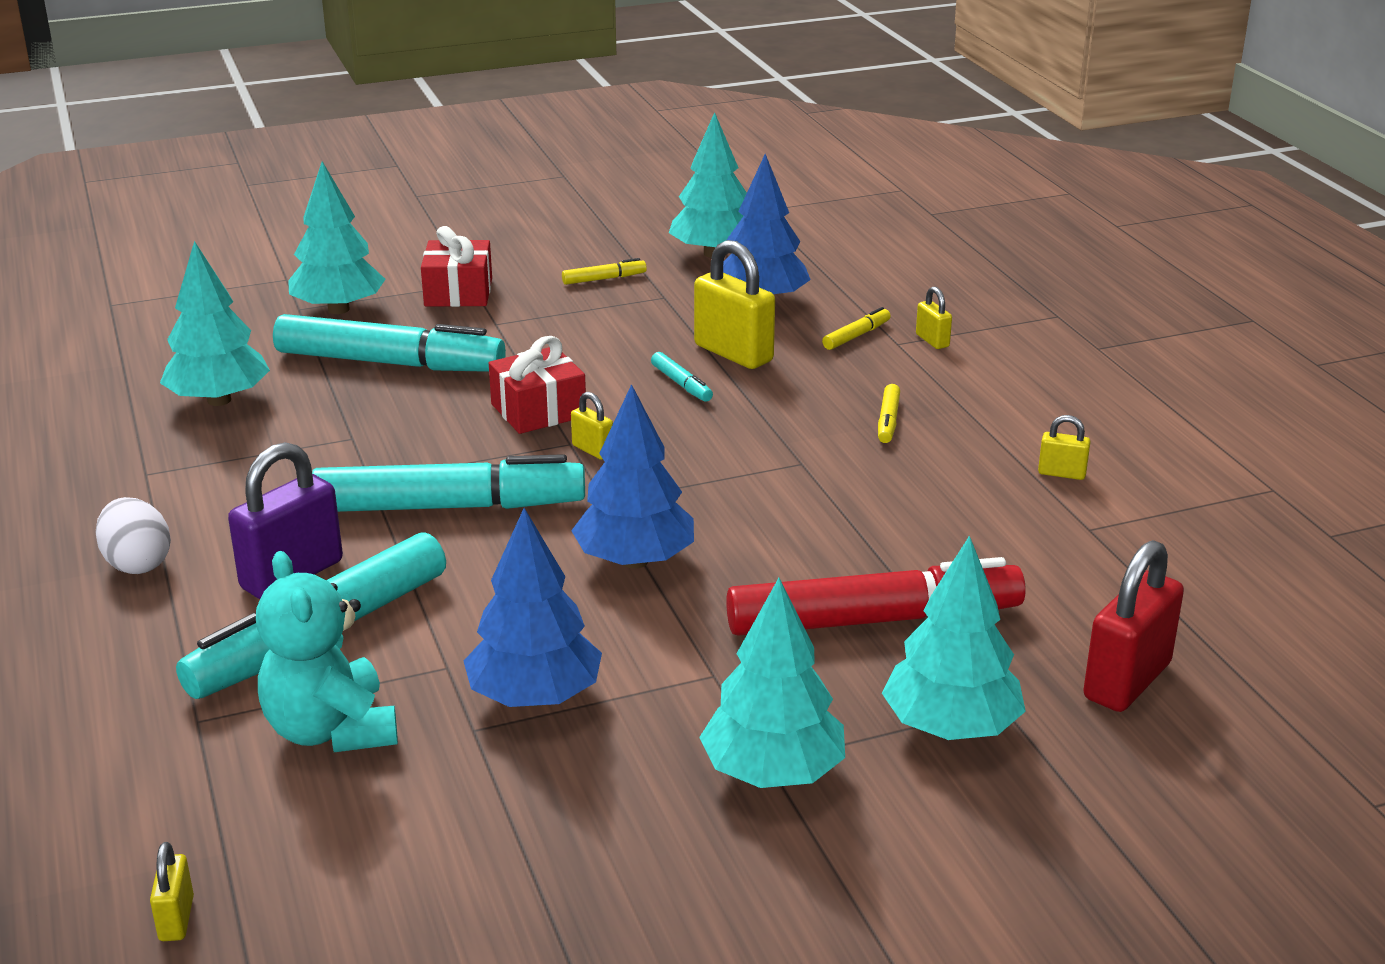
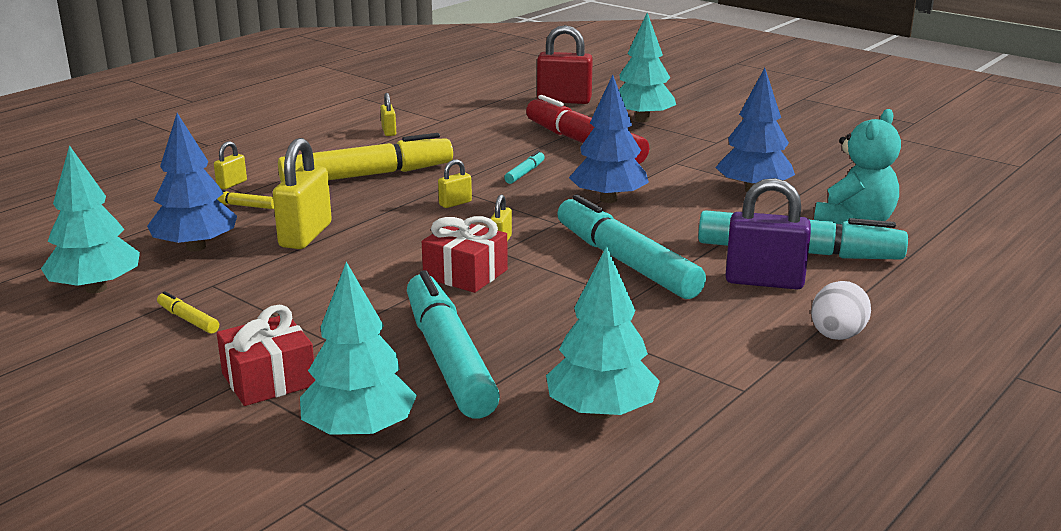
camera: 120 degrees left, 5 degrees down
yellow padlock [150,842,194,941] -> yellow padlock moved to [438,159,472,208]
turquoise marker [651,352,713,402] -> turquoise marker moved to [504,151,545,184]
turquoise tree [699,578,845,788] -> none
yellow marker [878,384,900,443] -> yellow marker [278,133,453,182], size x2.50

